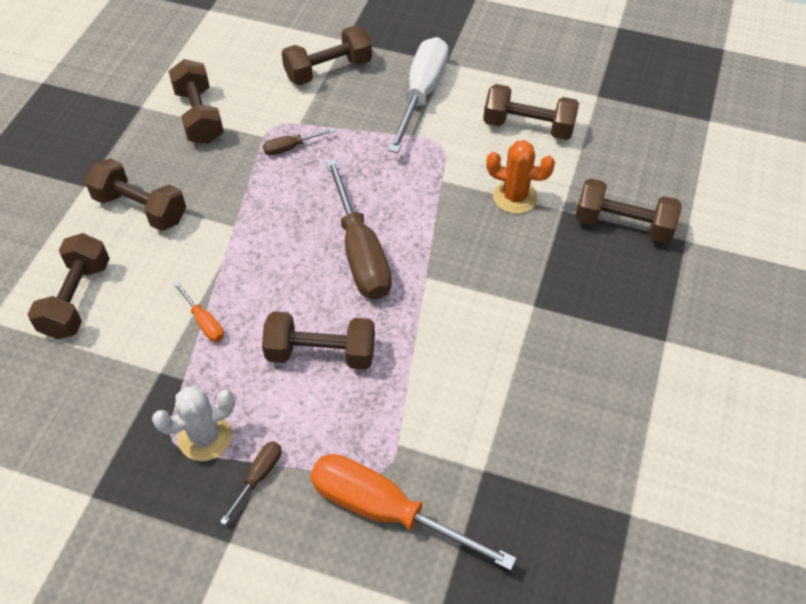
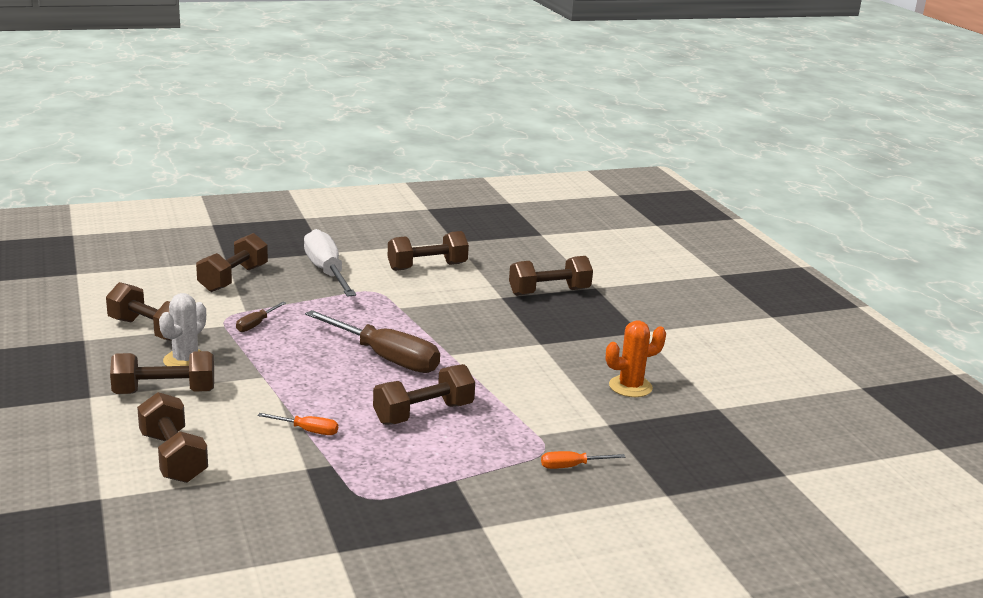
camera: 40 degrees left, 30 degrees down
white cactus [152,386,235,461] -> white cactus moved to [159,293,206,366]
brown screwdriver [220,441,281,525] -> none
orange screwdriver [310,454,517,571] -> orange screwdriver [541,451,625,469], size x0.45
orange cactus [486,140,555,214] -> orange cactus moved to [606,320,666,397]

